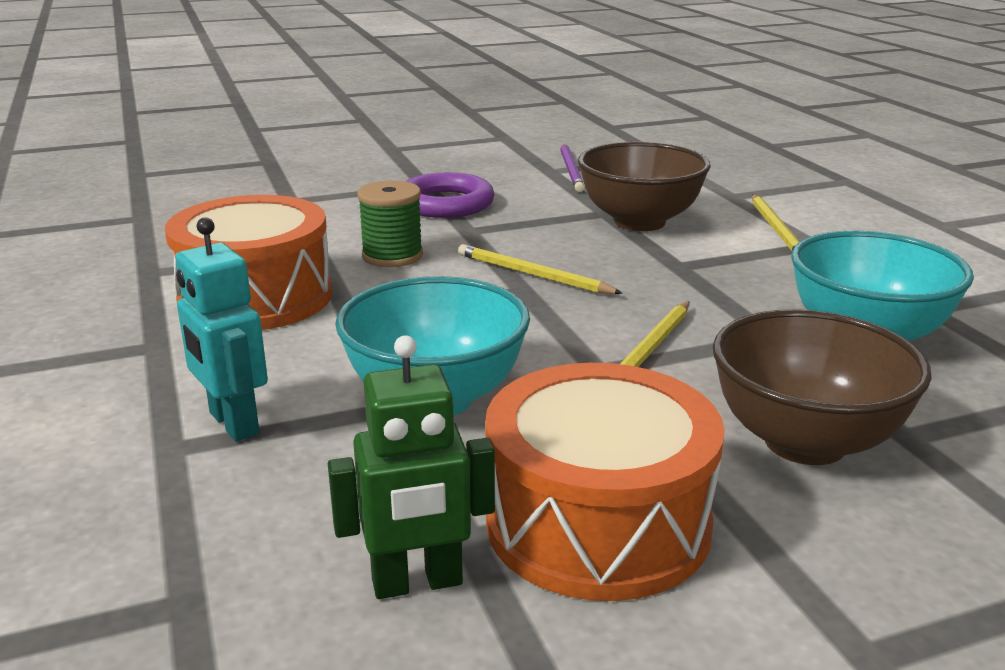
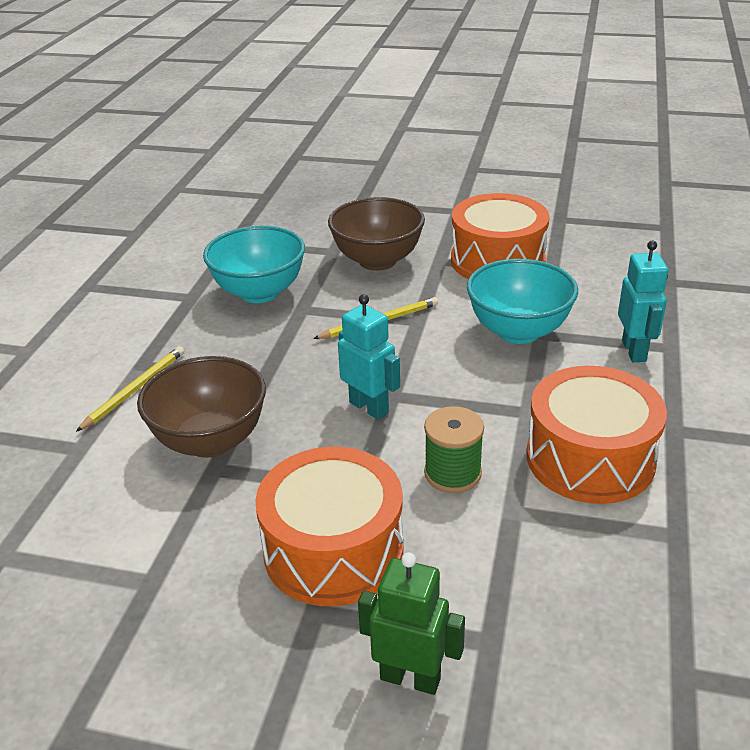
camera: 145 degrees left, 10 degrees up
green robot [328,335,495,599] -> green robot moved to [358,552,465,695]
purple ring [405,172,494,218] -> orange drum [255,447,403,606]
yellow pencil [458,244,623,294] -> turquoise robot [338,294,400,420]
purple pencil [560,144,585,192] -> none

